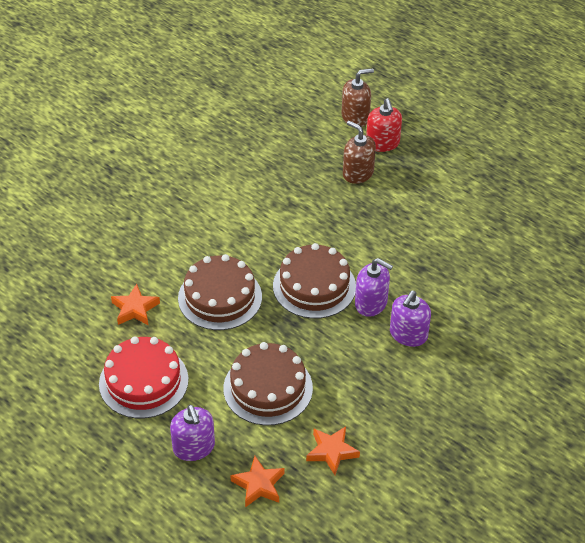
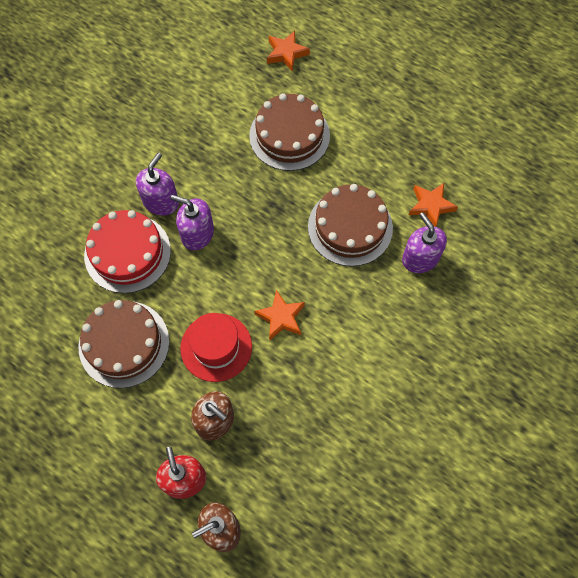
camera: 175 degrees right, 20 degrees up
red cake [99,336,189,419] -> red cake moved to [84,210,171,293]
purple soap dispenser [170,405,215,461] -> purple soap dispenser moved to [402,213,447,273]
brown cake [273,243,356,319] -> brown cake moved to [78,300,169,388]
orange star [306,426,360,475] -> orange star moved to [254,290,305,340]
none -> red hat [180,313,252,382]

